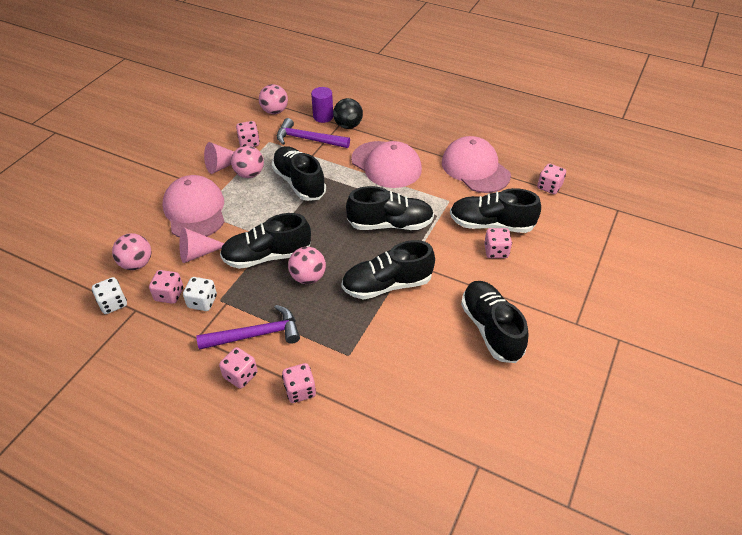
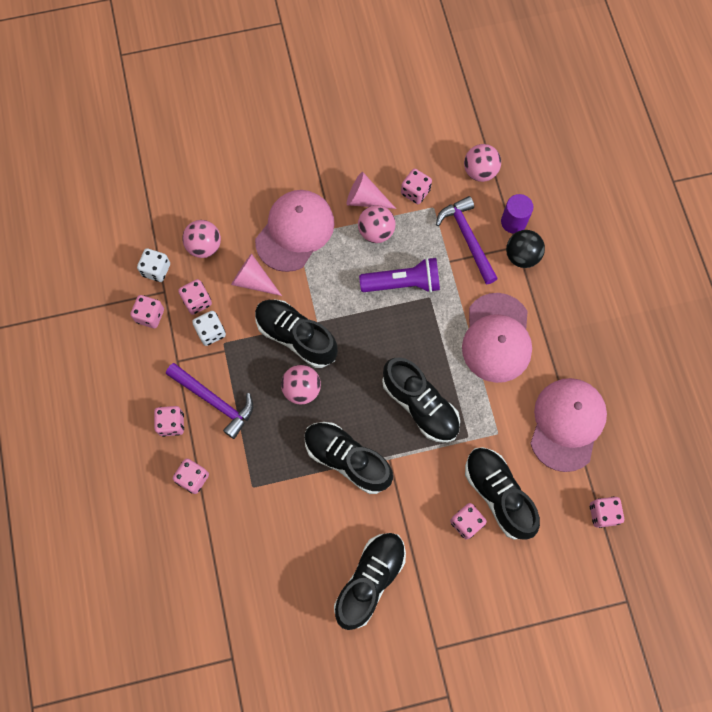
camera: 50 degrees right, 25 degrees up
black shoe [272,146,326,201] -> purple flashlight [359,257,440,293]
none -> pink dice [130,295,164,328]

